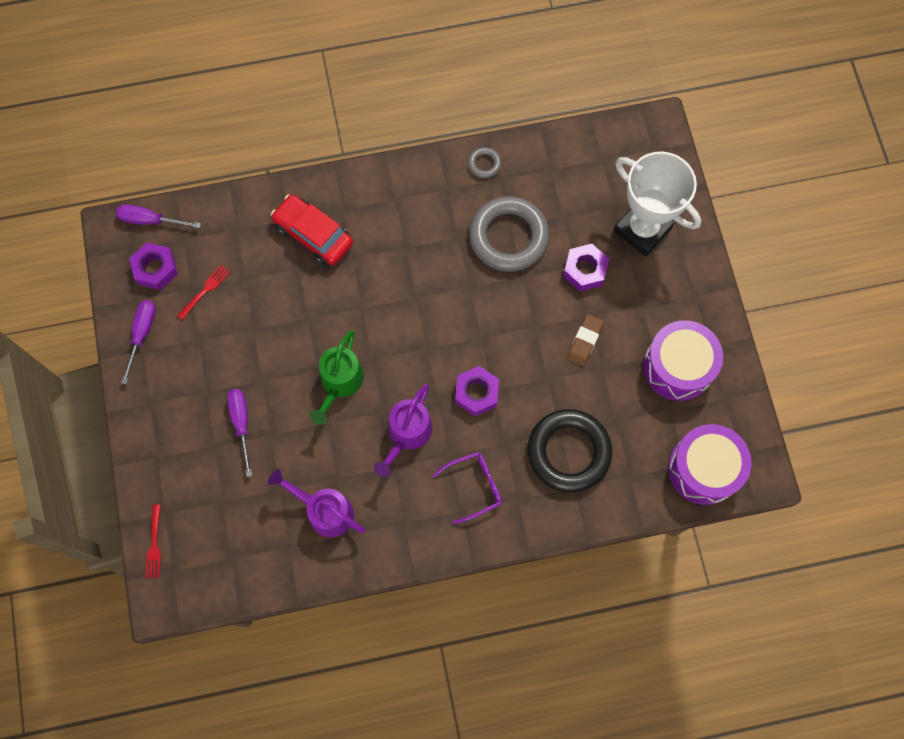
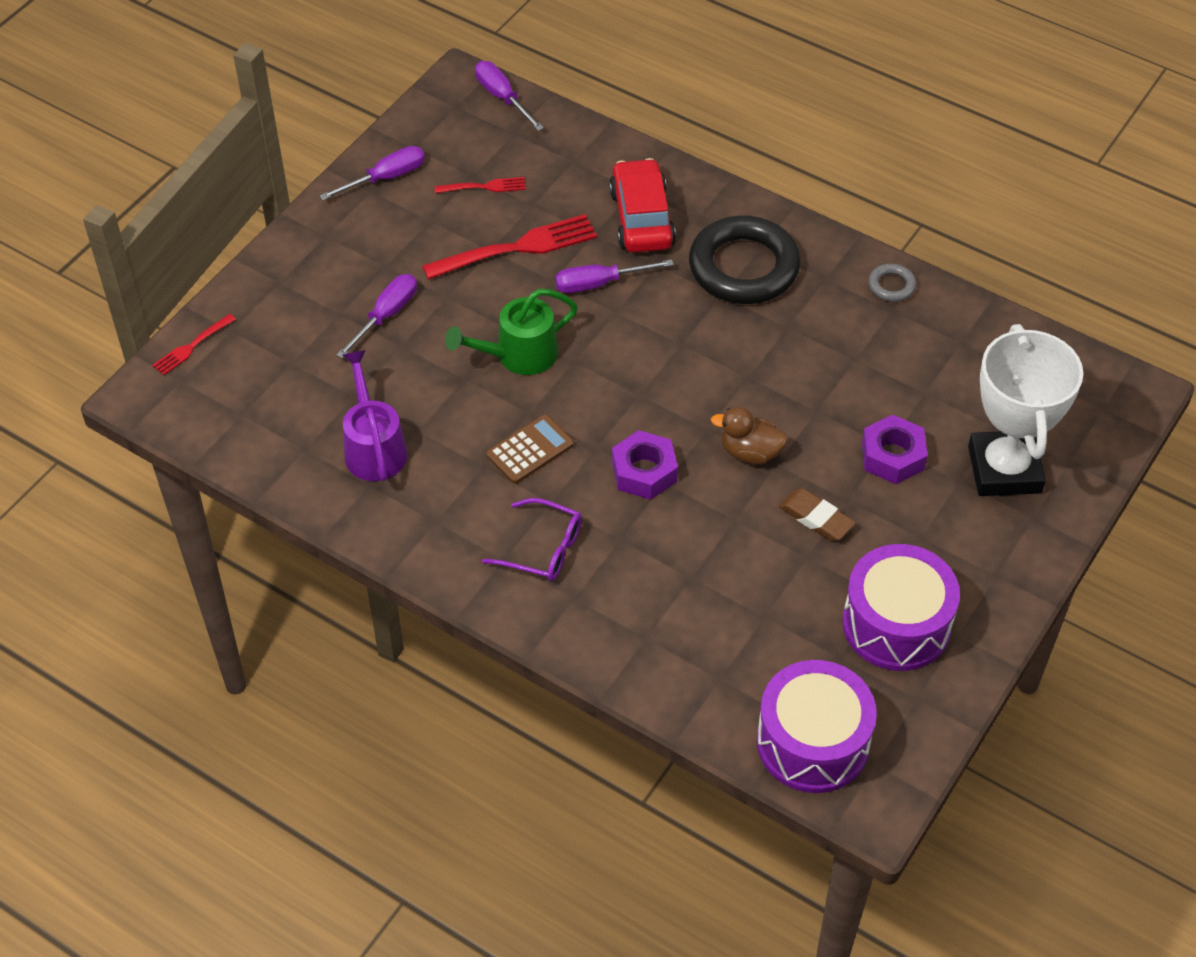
camera: 45 degrees right, 20 degrees down
purple nut [129,243,178,290] -> none
purple watering can [374,384,433,477] -> brown calculator [486,414,574,484]
grey ring [469,196,549,272] -> none
black ring [527,409,612,493] -> black ring moved to [689,216,801,304]
brown eraser [567,314,604,366] -> brown eraser turned 60 degrees clockwise [779,488,856,541]
none -> red fork [422,214,597,280]
none -> purple screwdriver [555,259,674,293]
none -> brown duck [711,407,788,465]

